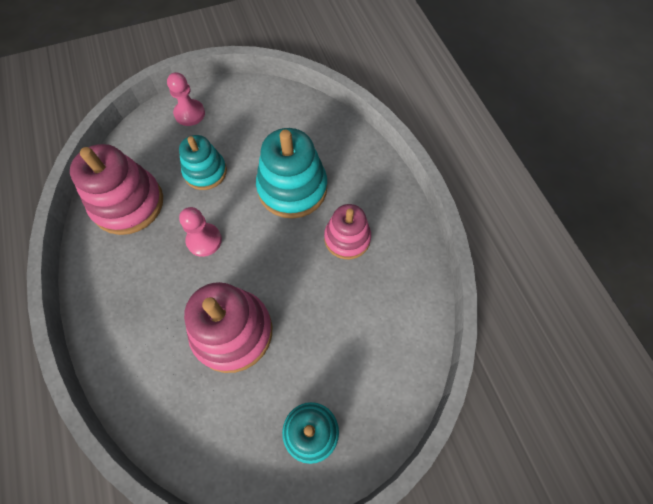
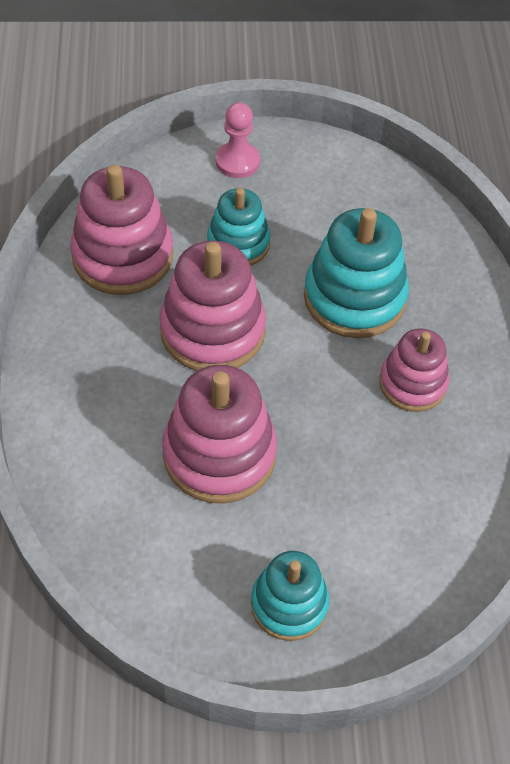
camera: 15 degrees right, 10 degrees down
pink pawn [179,207,222,257] -> pink stacking toy [159,241,266,371]

